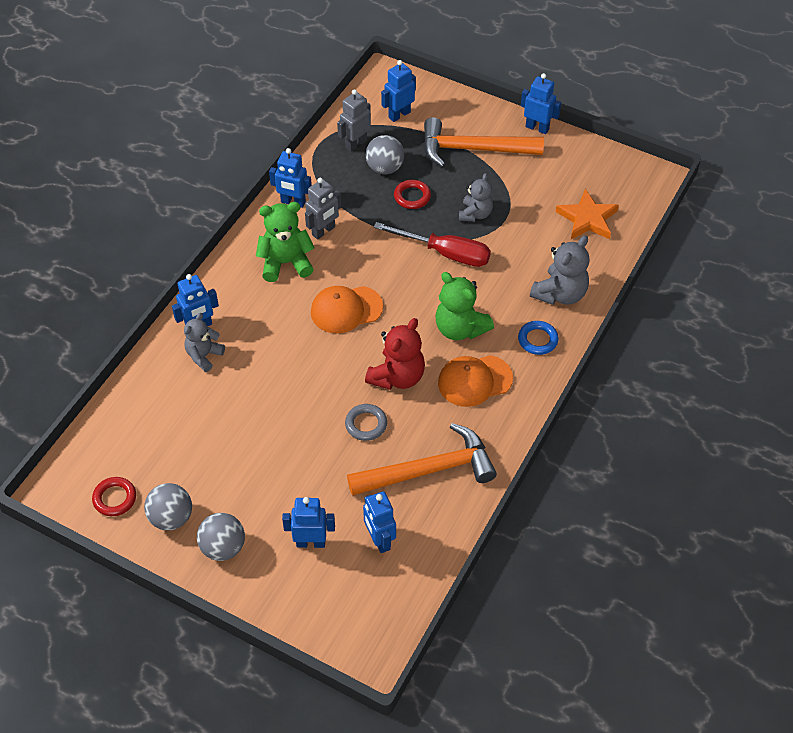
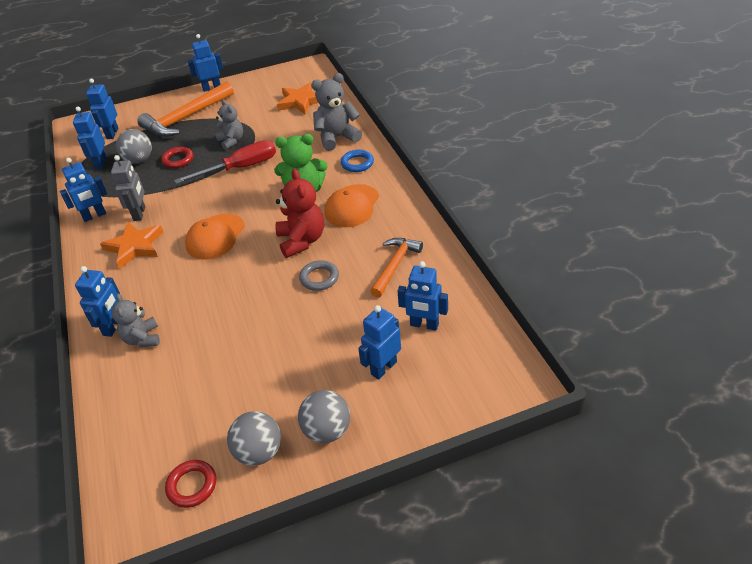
camera: 45 degrees left, 10 degrees down
green teddy bear [256,202,315,282] -> orange star [100,222,163,269]
grey robot [337,89,371,152] -> blue robot [73,107,106,169]
orange hammer [347,423,497,496] -> orange hammer [370,238,423,298], size x0.62
grey teddy bear [530,235,589,305] -> grey teddy bear turned 105 degrees counterclockwise [311,73,362,151]

